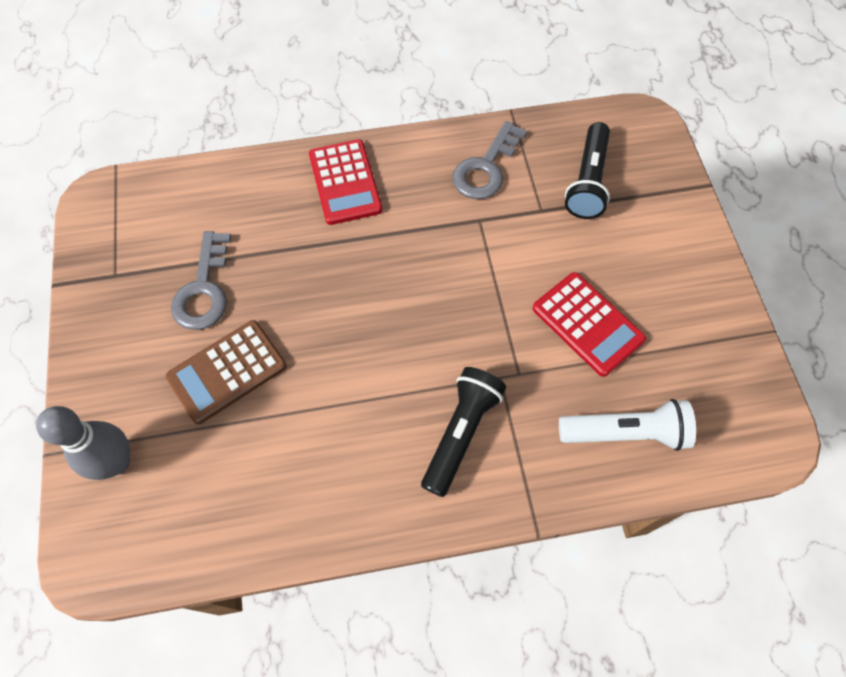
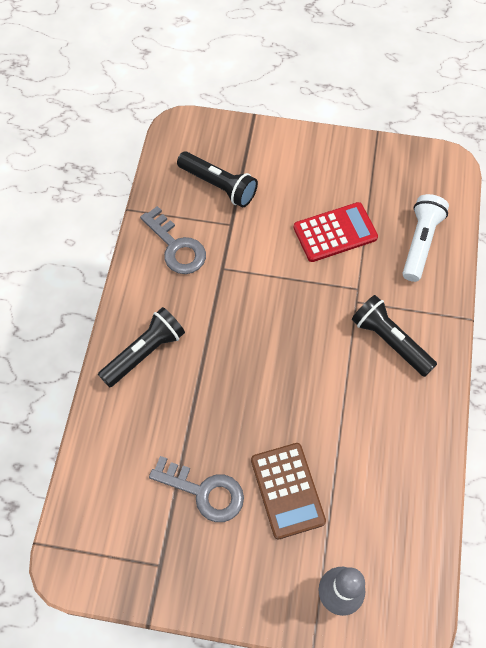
camera: 70 degrees left, 0 degrees up
red calculator [309,139,383,225] -> black flashlight [98,307,185,388]

